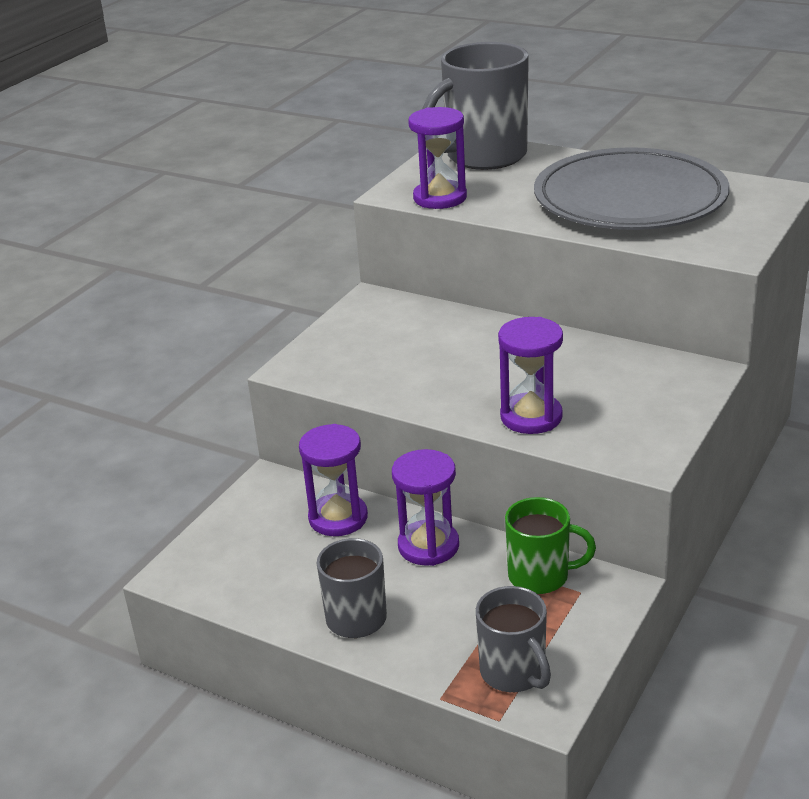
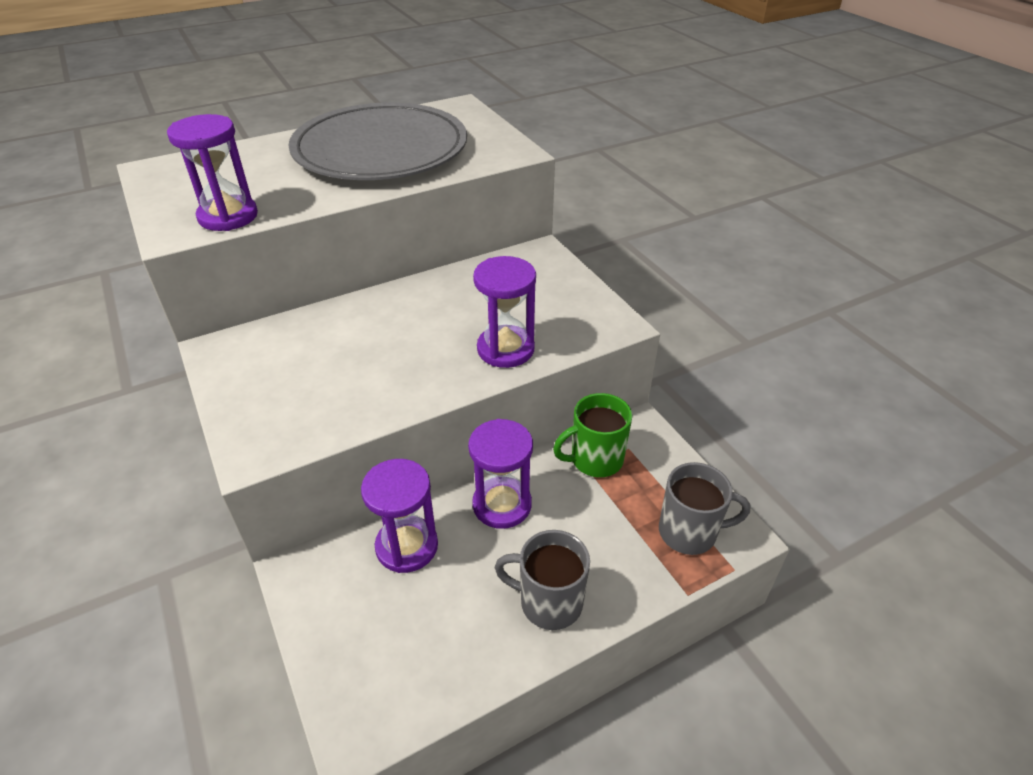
camera: 60 degrees left, 10 degrees up
grey mug [422,42,529,170] -> none
green mug [505,497,596,594] -> green mug turned 150 degrees counterclockwise [553,393,632,477]

